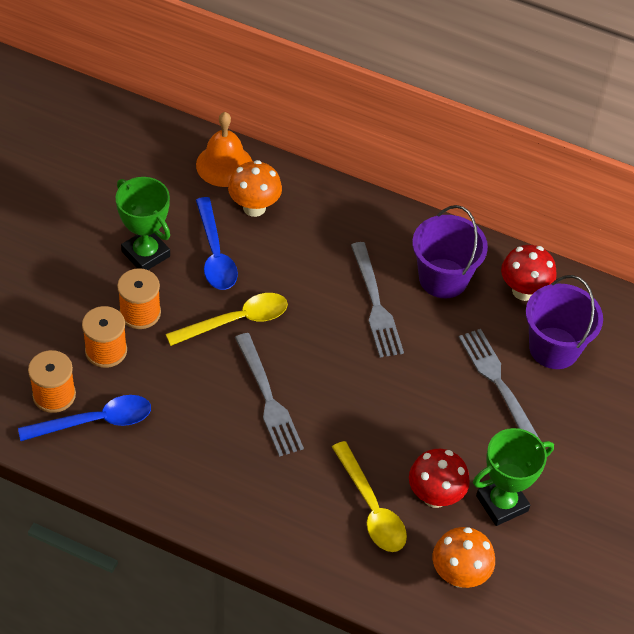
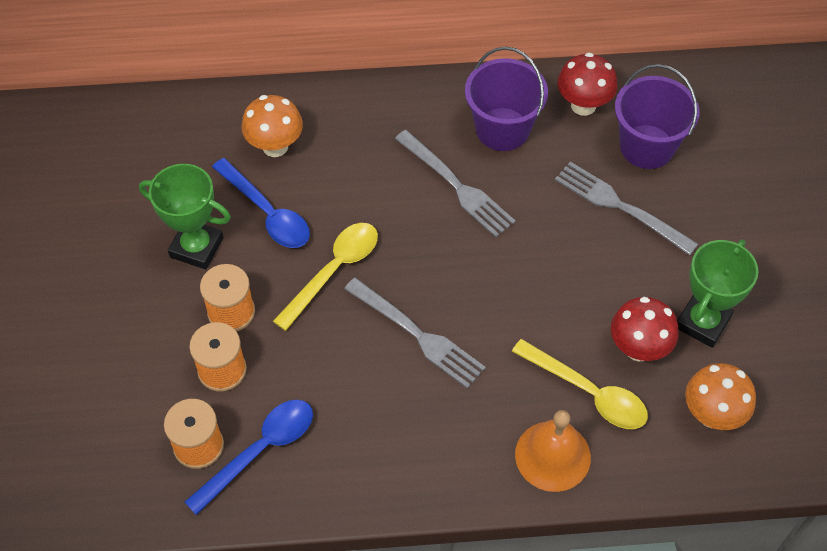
camera: 25 degrees left, 5 degrees up
orange bell [196,112,252,187] -> orange bell moved to [515,410,591,492]

